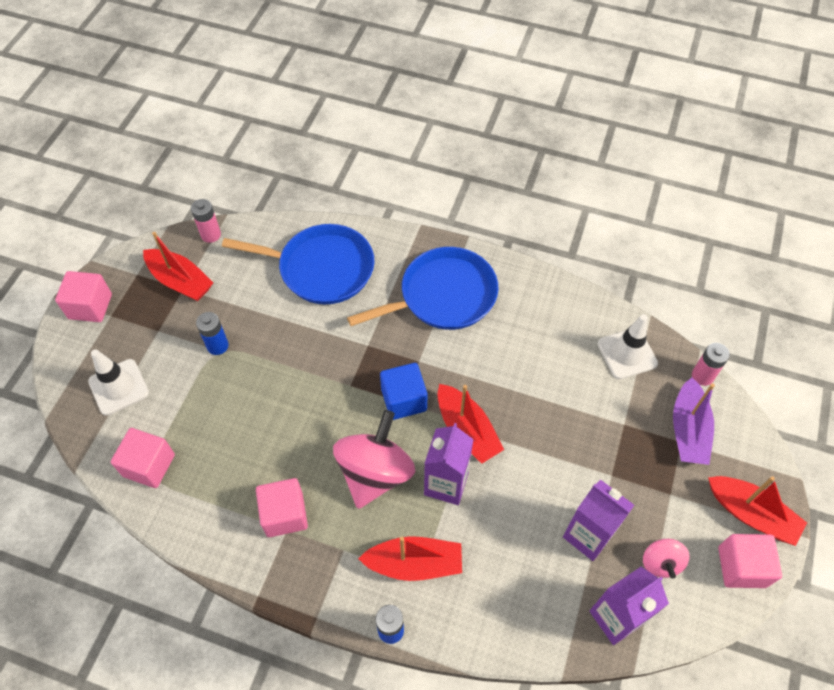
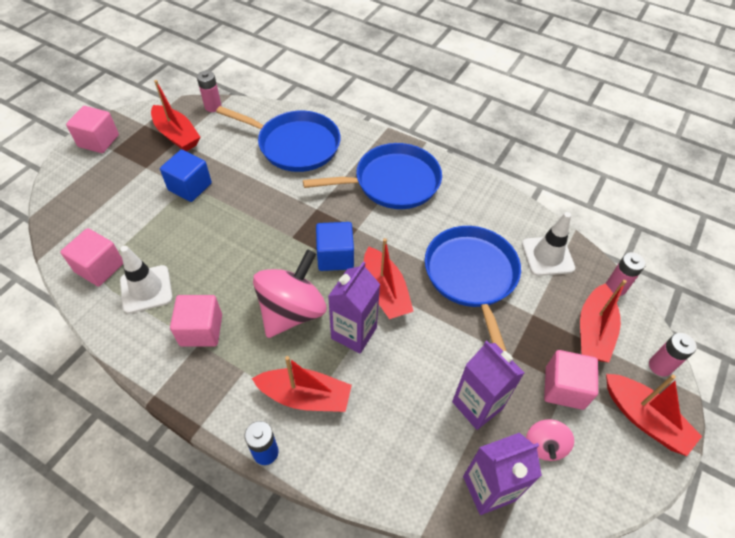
camera: 10 degrees right, 5 degrees down
white traffic cone [88,349,149,416] -> white traffic cone moved to [120,246,173,314]
blue battery [196,312,229,355] -> blue cube [160,150,212,202]
purple boat [673,378,715,465] -> red boat [580,280,627,362]
pink cube [718,534,782,588] -> pink cube moved to [544,350,598,410]
none -> blue pan [425,226,521,352]
none -> pink battery [649,333,697,377]

